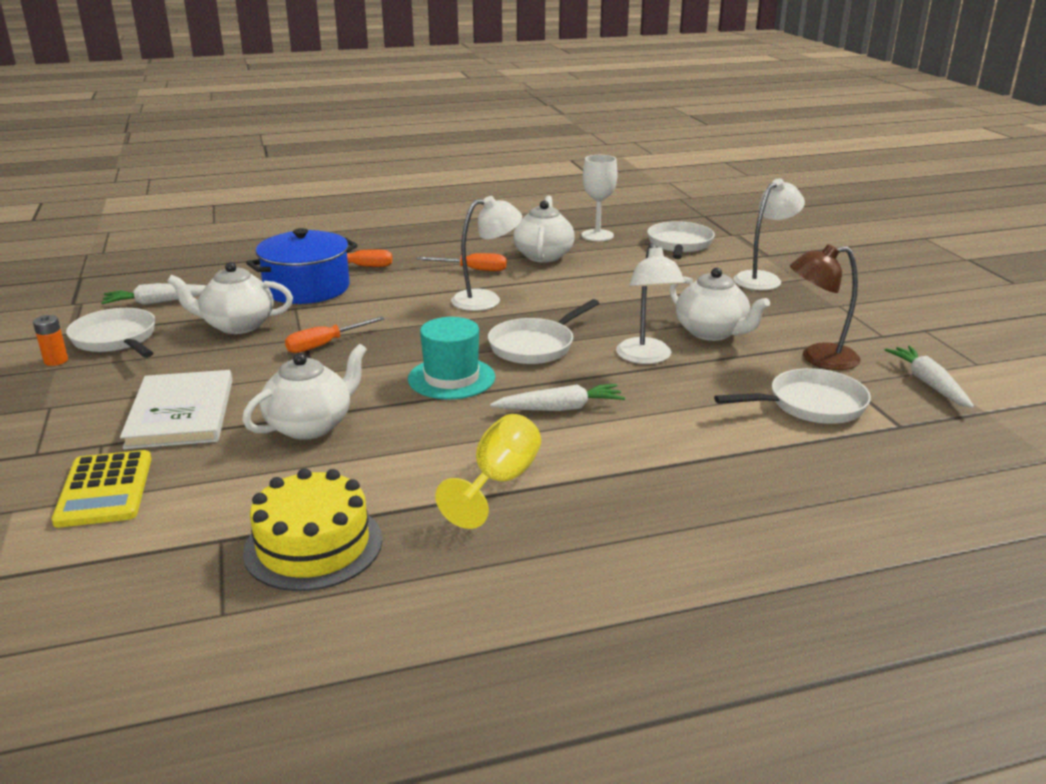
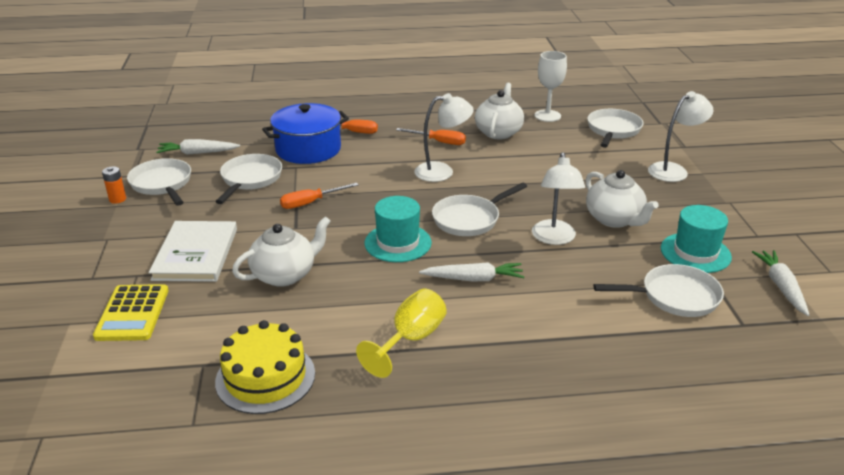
camera: 10 degrees right, 5 degrees up
white teapot [167,262,293,334] -> white pan [215,154,282,204]
brown lamp [790,244,860,370] -> turquoise hat [661,205,732,273]

